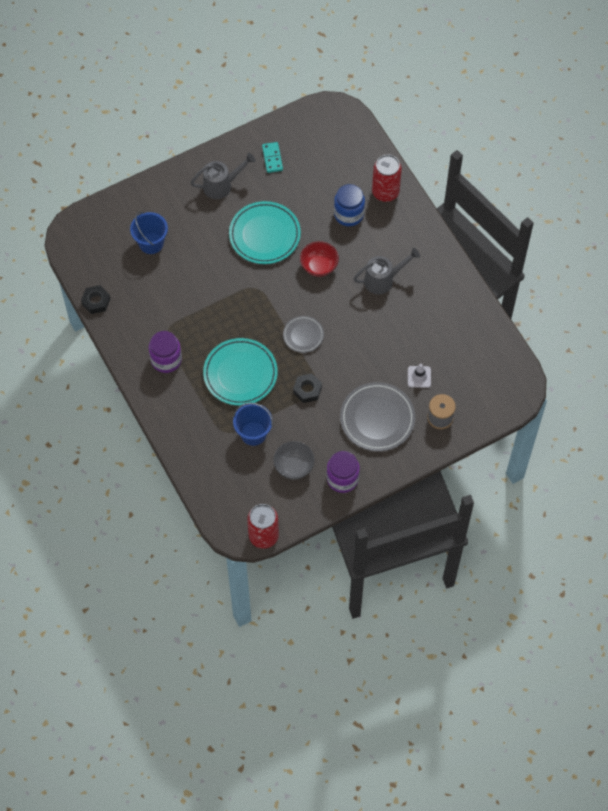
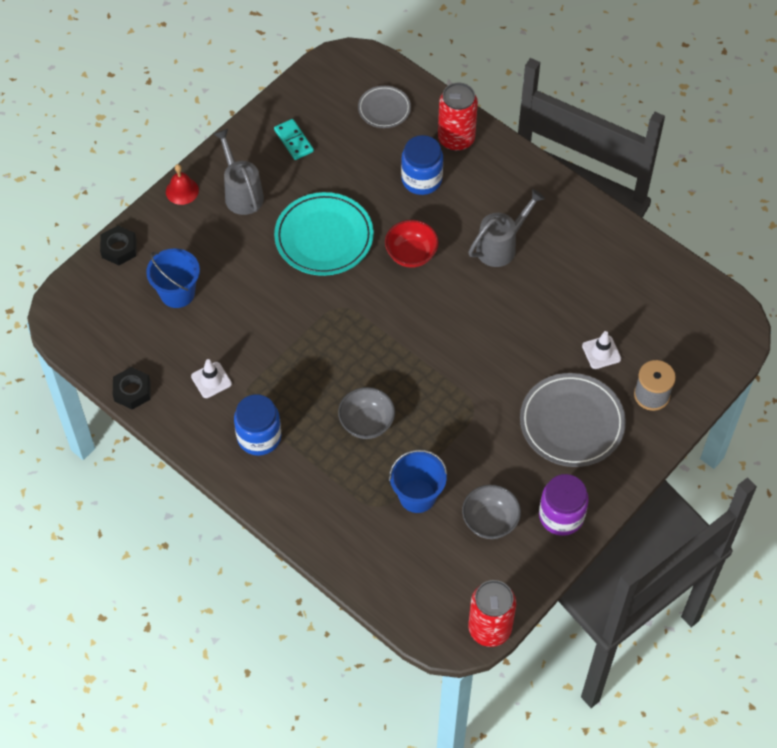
camera: 20 degrees left, 5 degrees down
purple jar [149,331,182,373] -> blue jar [234,394,281,456]
grey watering can [191,153,256,199] -> grey watering can turned 75 degrees counterclockwise [214,129,264,215]
turquoise plate [203,338,278,406] -> grey bowl [338,387,395,439]
grey plate [283,316,324,353] -> grey plate moved to [358,86,411,128]
black nut [293,373,322,403] -> black nut moved to [100,226,137,265]
none -> red bell [166,164,199,205]
none -> white traffic cone [191,359,232,398]

